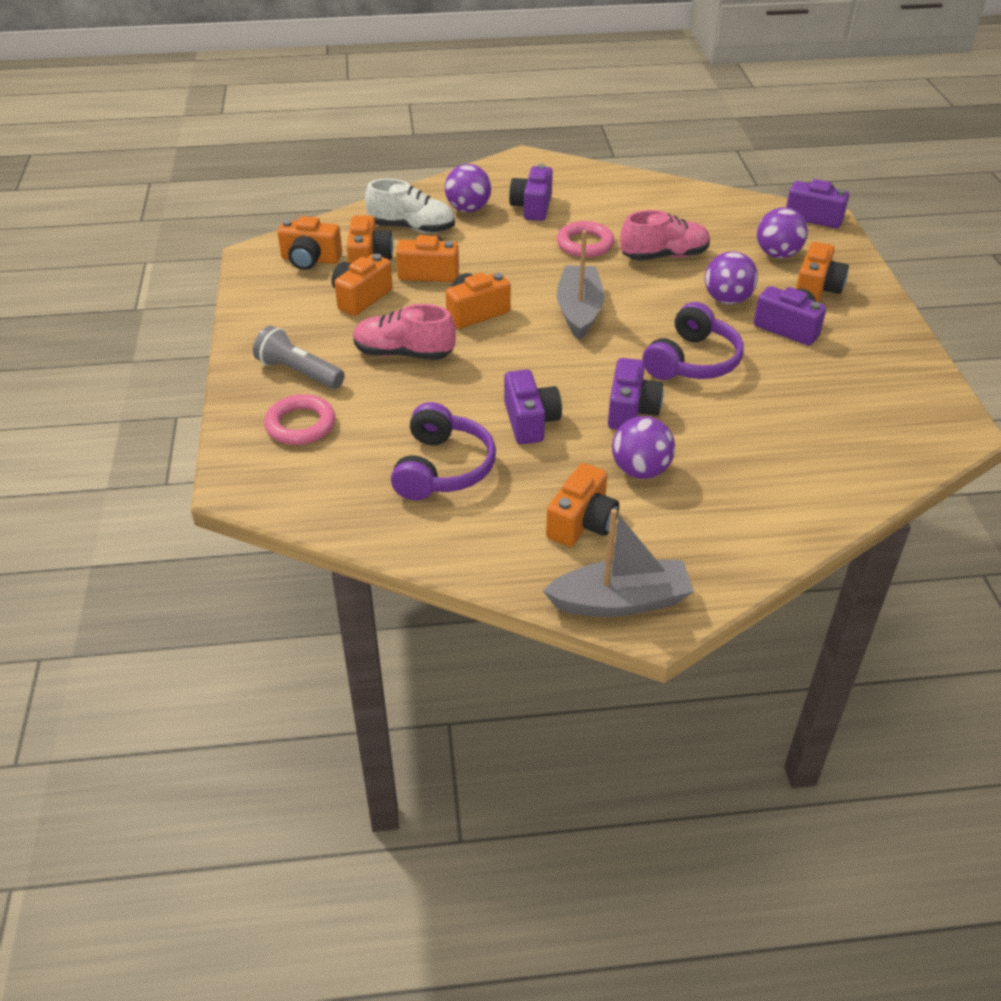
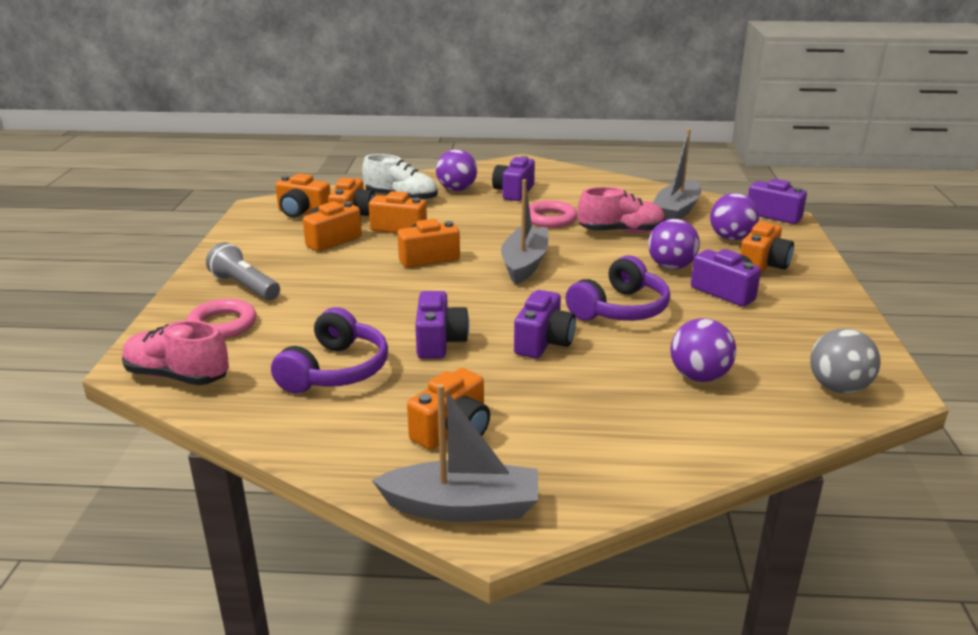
camera: 10 degrees right, 15 degrees down
pink shoe [353,304,456,360] -> pink shoe moved to [122,320,229,385]
purple ball [612,416,675,479] -> purple ball moved to [670,318,736,382]
none -> grey boat [653,129,701,220]
none -> grey ball [810,328,881,393]

